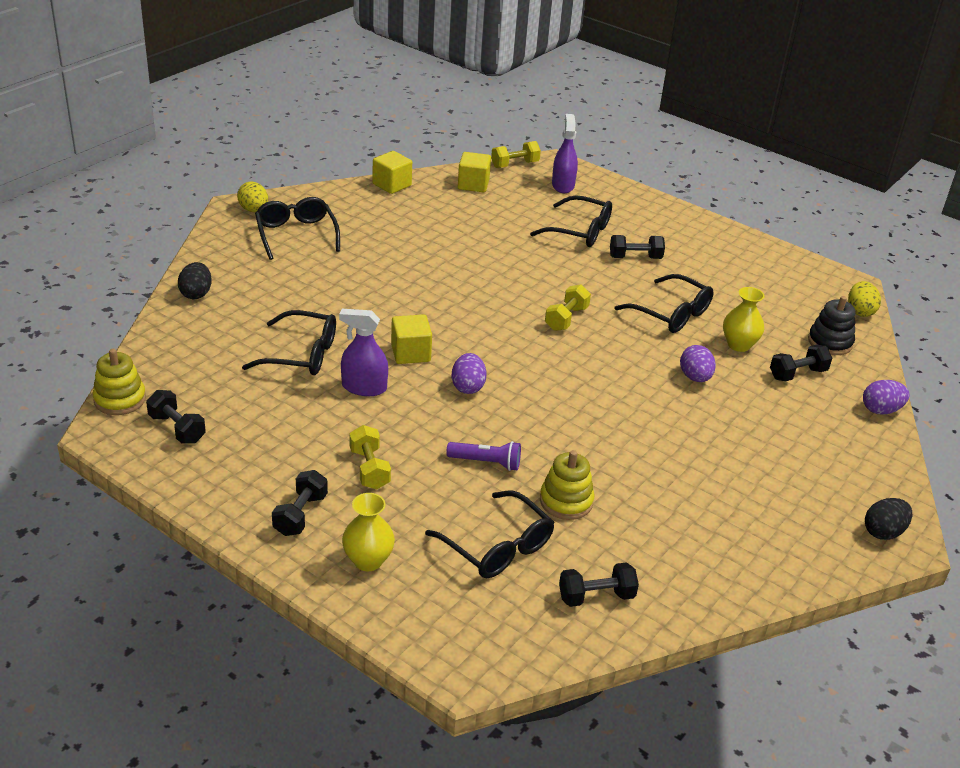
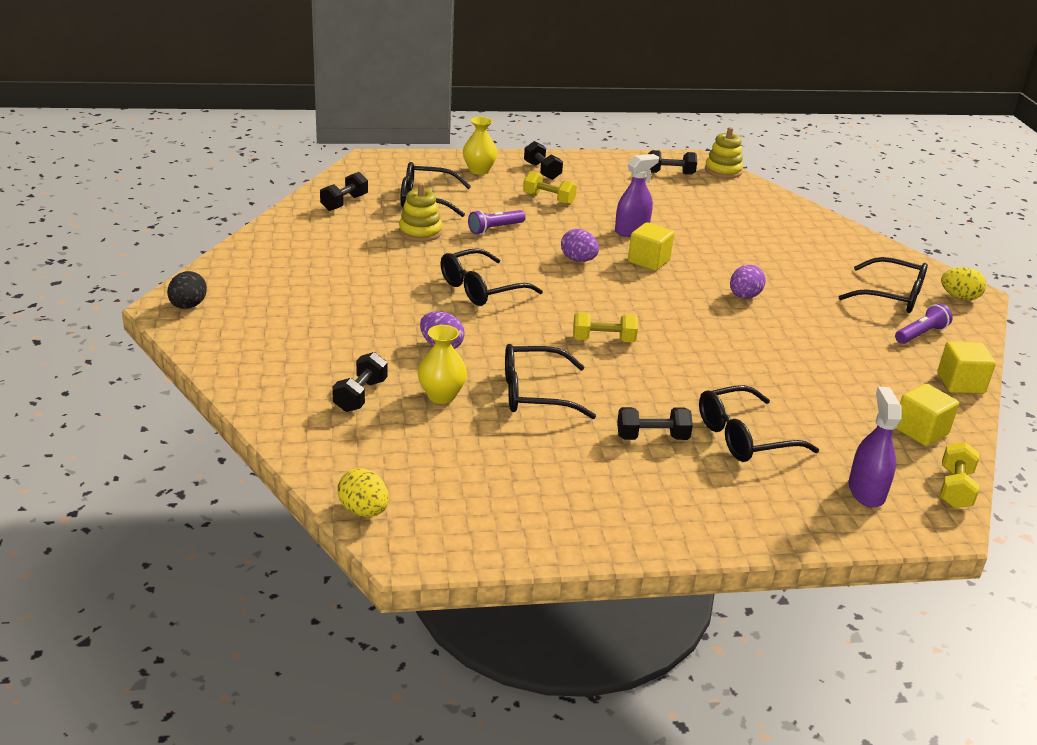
camera: 135 degrees right, 5 degrees down
black egg [178,262,212,299] -> none
black glasses [242,310,336,375] -> black glasses moved to [441,248,543,306]
yellow dumbbell [545,284,591,331] -> yellow dumbbell turned 75 degrees counterclockwise [573,312,638,342]
purple spray bottle [552,114,578,193] -> purple spray bottle turned 135 degrees counterclockwise [849,387,902,507]
black dumbbell [610,235,665,259] -> black dumbbell turned 45 degrees clockwise [617,407,693,440]
black stacking toy [808,296,856,355] -> none
purple egg [863,380,910,415] -> purple egg moved to [730,265,766,299]
none -> purple flashlight [895,303,953,344]

